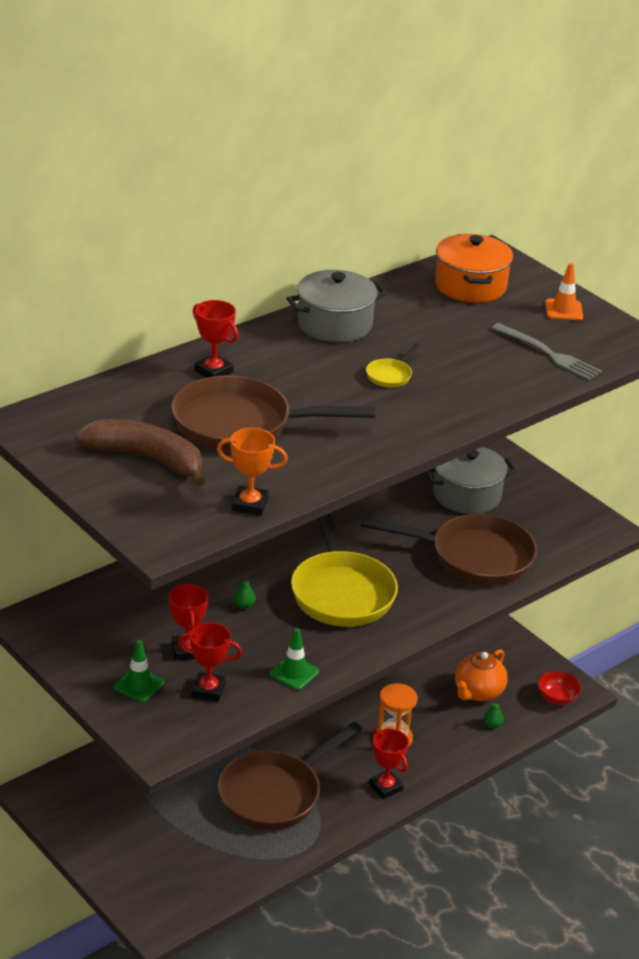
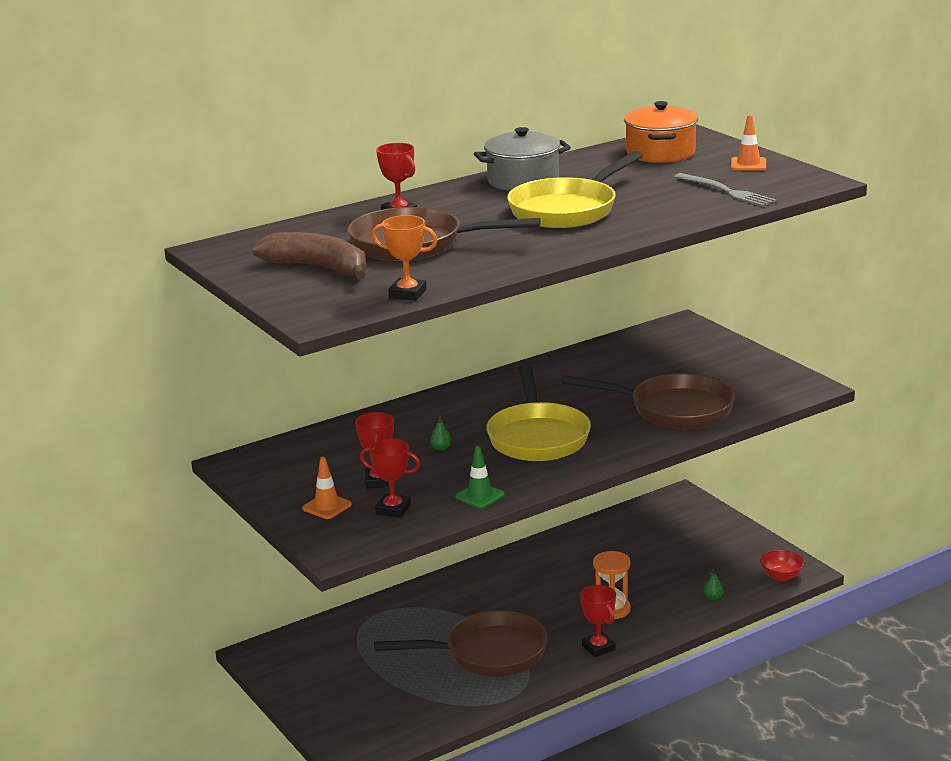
camera: 10 degrees right, 10 degrees down
green traffic cone [114,640,164,702] -> orange traffic cone [302,457,352,519]
brown pan [218,722,362,830] -> brown pan turned 150 degrees counterclockwise [374,610,548,677]
yellow pan [366,344,421,388] -> yellow pan [507,151,643,228], size x2.43
grey pot [424,447,517,514] -> none
orange teapot [455,649,508,701] -> none

